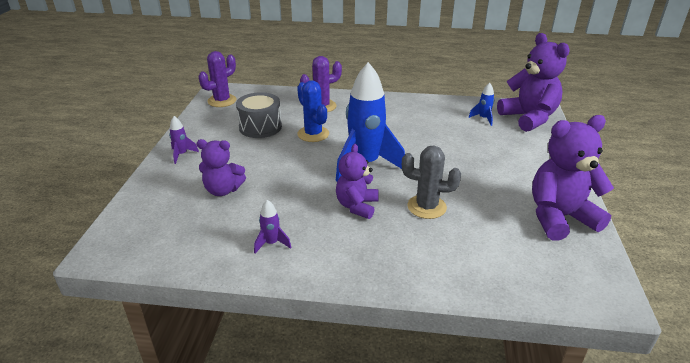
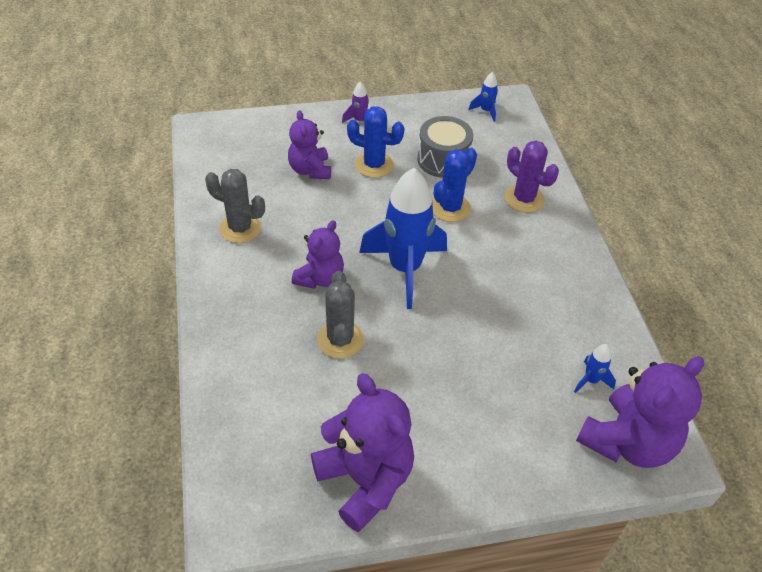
camera: 70 degrees right, 15 degrees up
purple cactus [199,51,236,107] -> blue rocket [468,72,498,122]
purple rocket [254,200,291,253] -> grey cactus [205,169,265,243]
purple teddy bear [336,144,379,219] -> purple teddy bear turned 120 degrees clockwise [292,220,344,289]
none -> blue cactus [347,106,405,178]

